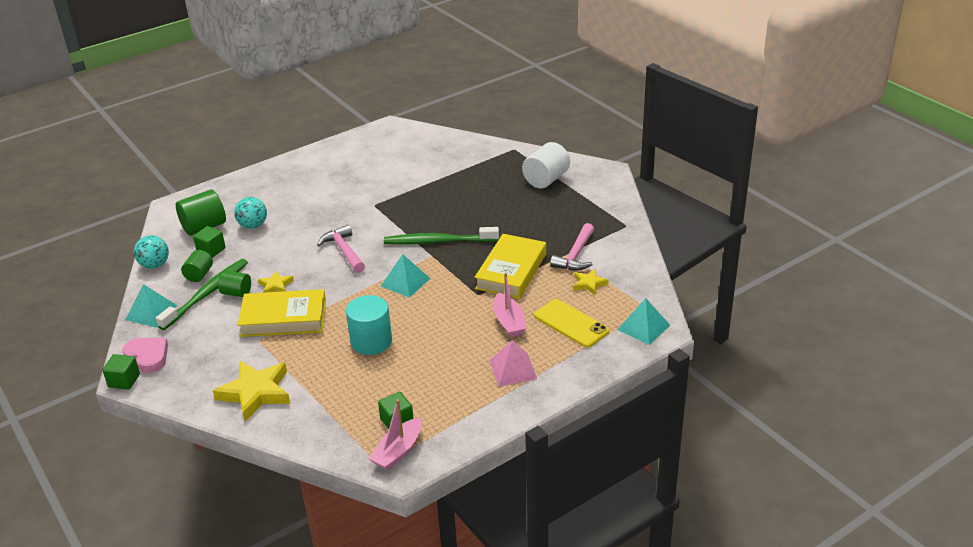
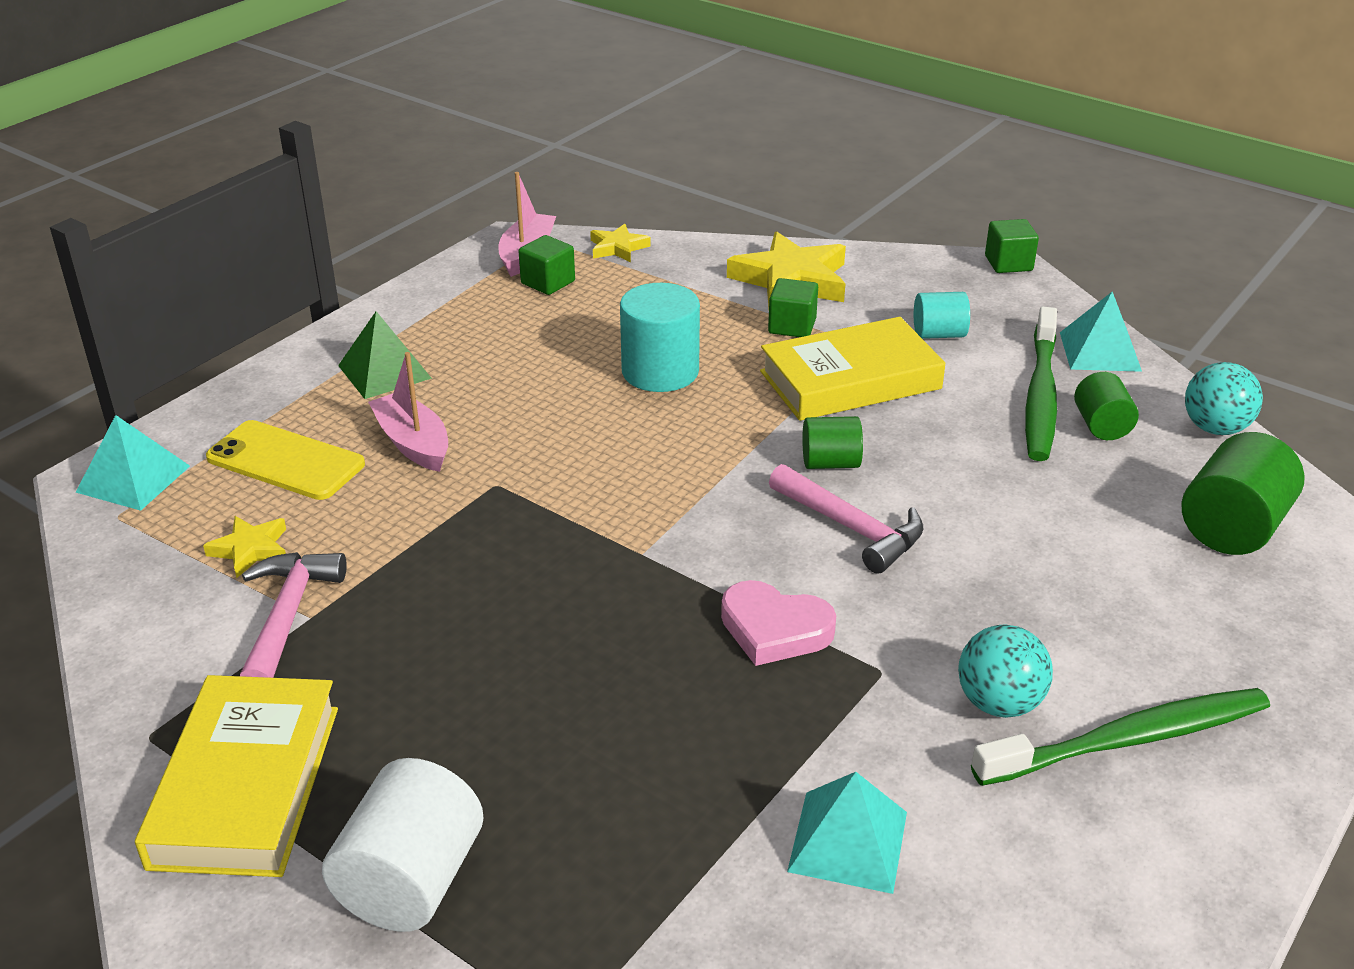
camera: 160 degrees right, 0 degrees up
pink heart [122,337,168,373] -> pink heart moved to [721,580,836,666]
green cube [193,226,226,258] -> green cube moved to [768,278,818,337]
green cylinder [218,271,251,297] -> green cylinder moved to [803,416,863,469]
turquoise ball [234,197,267,229] -> turquoise ball moved to [958,624,1053,718]
yellow star [258,271,294,293] -> yellow star moved to [590,224,651,262]
turquoise pyramid [381,254,430,298] -> turquoise pyramid moved to [787,772,907,894]
green toothbrush [384,227,499,244] -> green toothbrush moved to [971,688,1270,786]
yellow book [474,234,546,299] -> yellow book moved to [135,675,338,877]
pink pyramid [489,340,537,386] -> green pyramid [338,311,432,399]
none -> turquoise cylinder [914,292,970,339]

